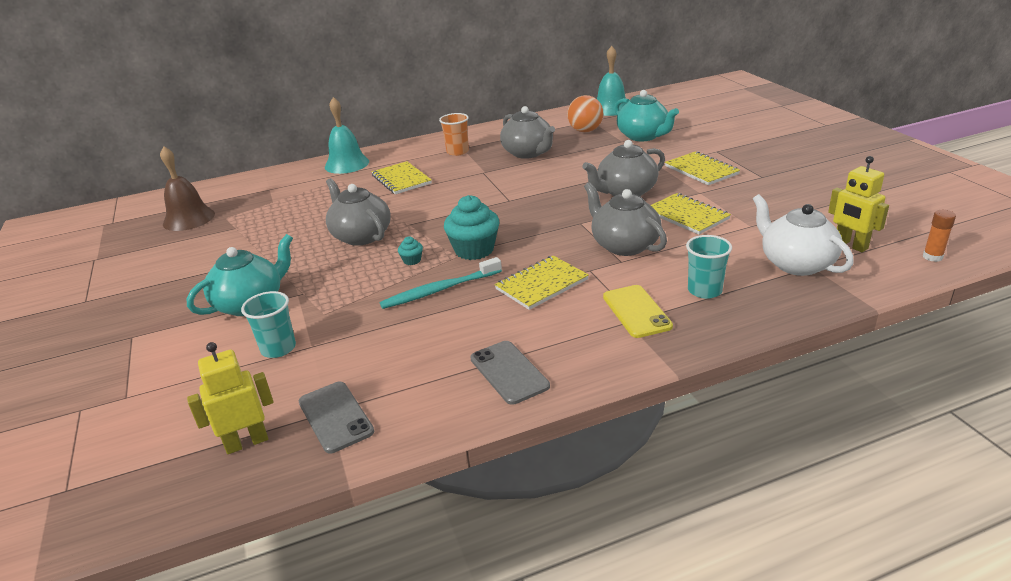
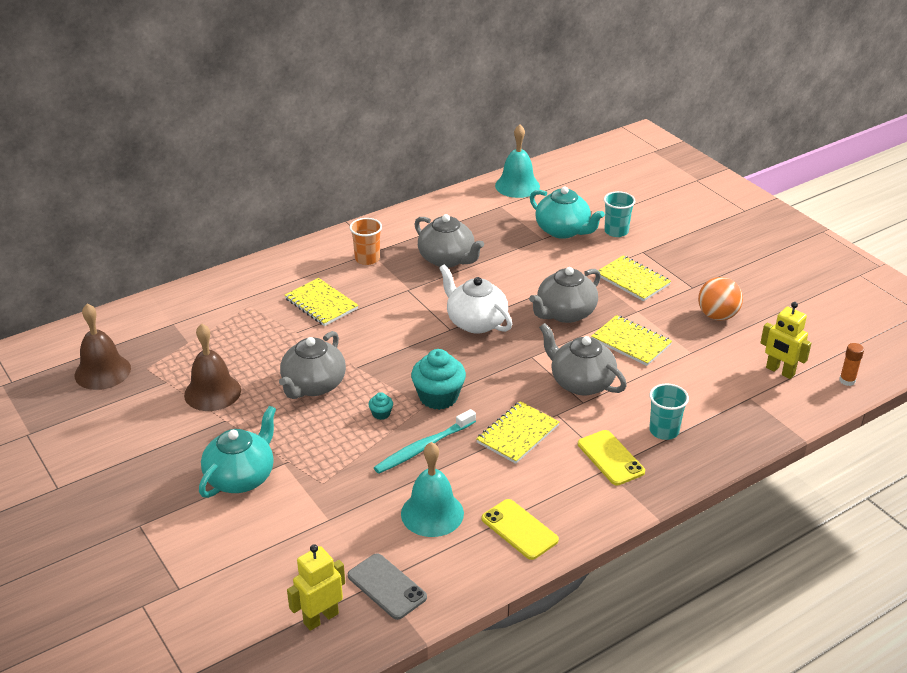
camera: 15 degrees left, 5 degrees up
turquoise cup [241,291,296,358] -> turquoise cup moved to [604,191,635,237]
turquoise bell [325,97,369,174] -> turquoise bell moved to [401,442,464,537]
grey teapot [326,178,391,246] -> grey teapot turned 105 degrees counterclockwise [279,331,346,399]
grey phone [470,341,550,405] -> yellow phone [482,499,559,560]
orange ball [567,95,603,132] -> orange ball moved to [698,277,743,321]
white teapot [753,194,854,276] -> white teapot moved to [439,264,512,334]
none -> brown bell [184,324,241,411]

